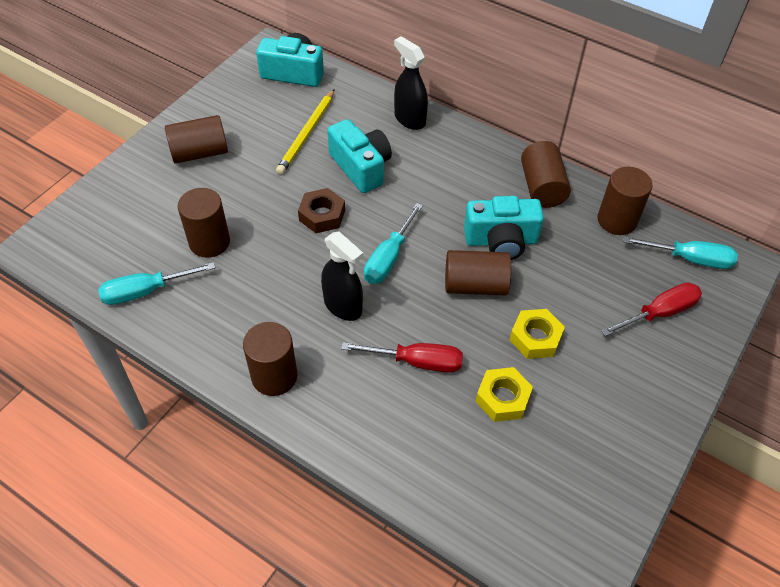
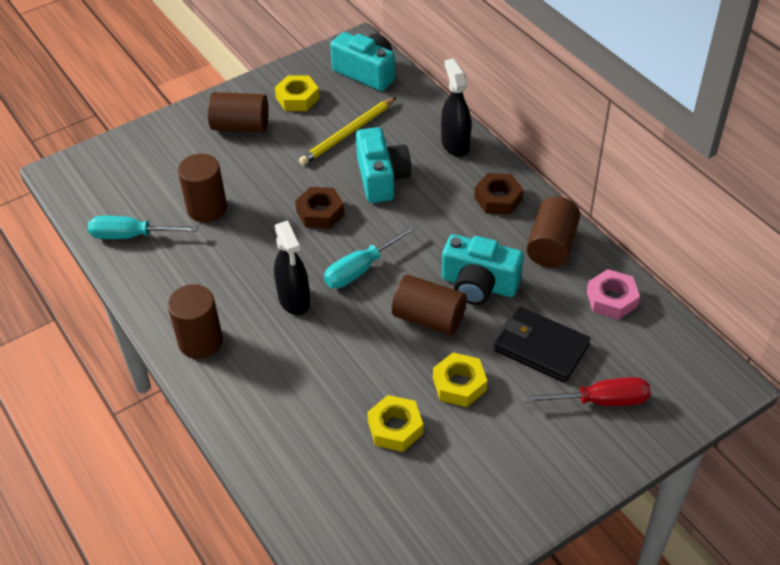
camera: 25 degrees right, 5 degrees down
red screwdriver [341,342,463,373] -> none
brown cylinder [598,167,652,235] -> pink nut [587,269,640,320]
turquoise screwdriver [623,236,738,269] -> none
none -> yellow nut [275,75,320,111]
none -> brown nut [474,173,524,215]
none -> black wallet [494,307,590,383]

